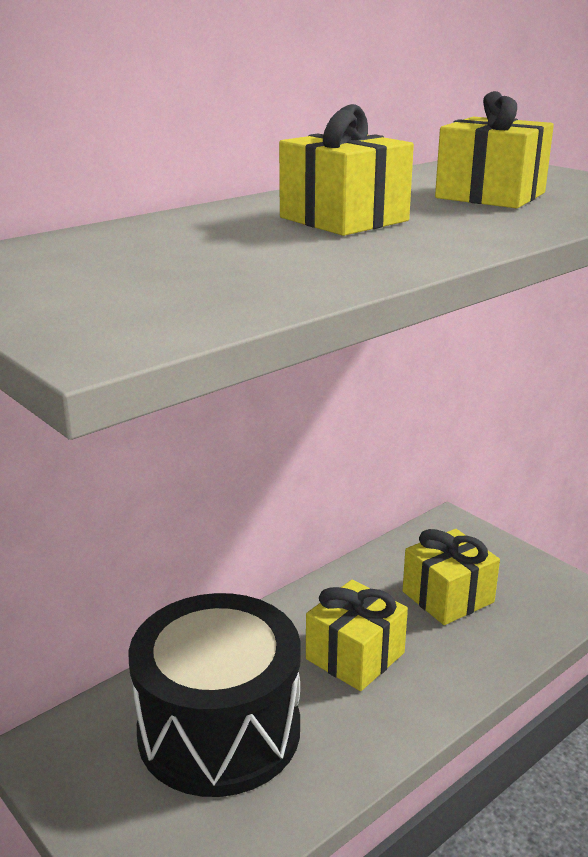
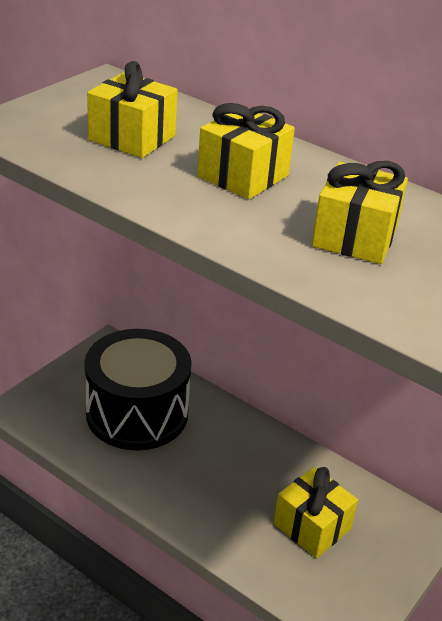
camera: 75 degrees right, 10 degrees up
yellow gift [306,580,408,691] -> yellow gift moved to [87,61,178,158]

